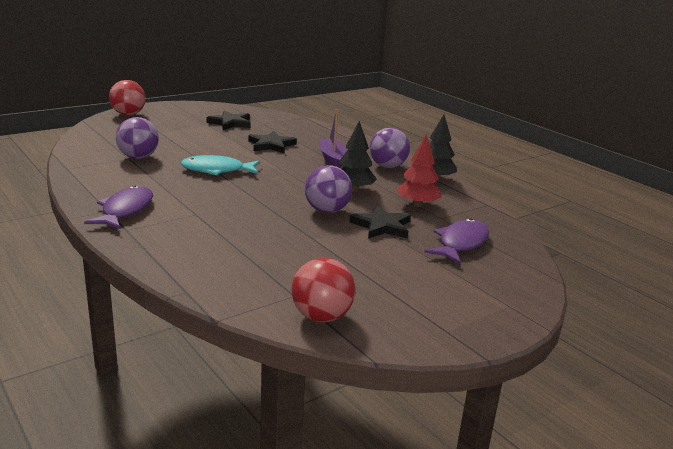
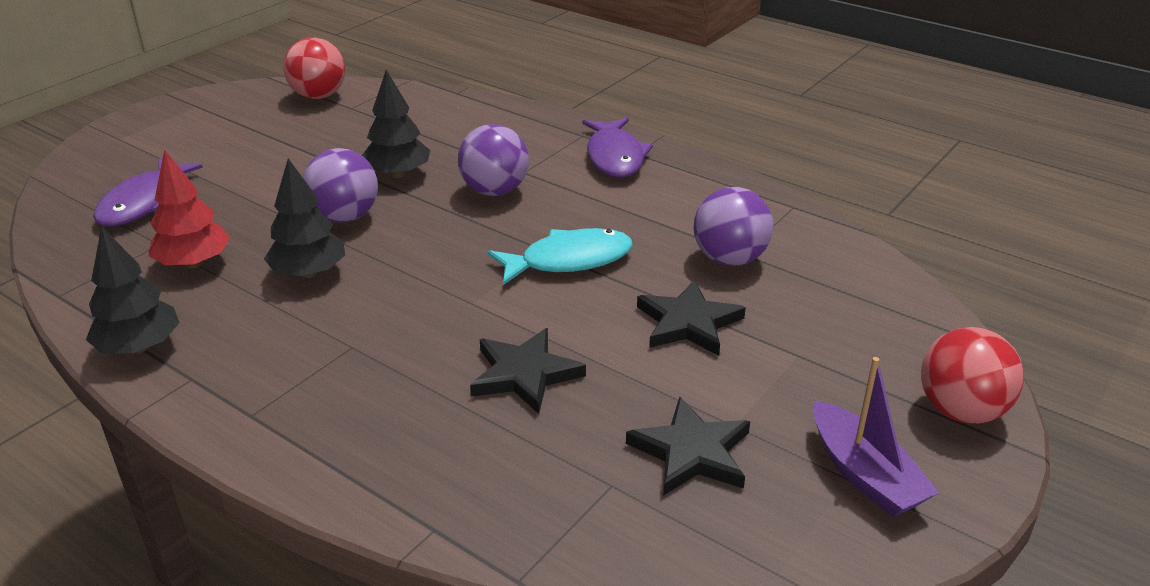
camera: 165 degrees right, 10 degrees up
purple boat [320,109,347,168] -> purple boat moved to [813,357,940,517]
black star [349,205,411,239] -> black star moved to [637,280,746,356]
purple ball [370,128,410,168] -> purple ball moved to [458,124,529,196]
none -> black tree [362,70,430,178]

